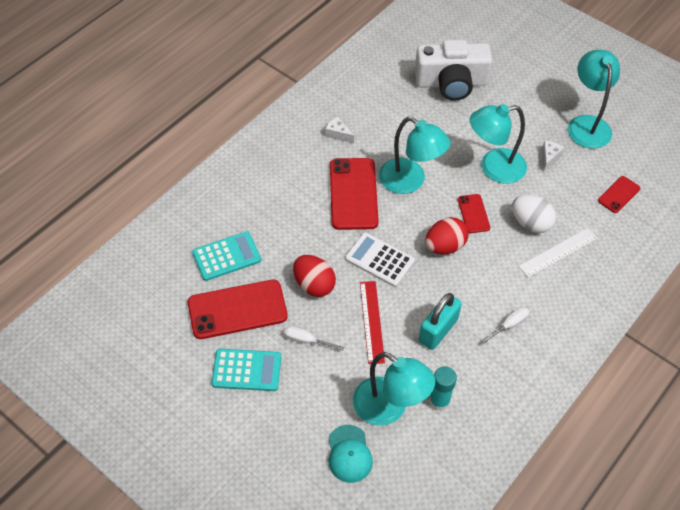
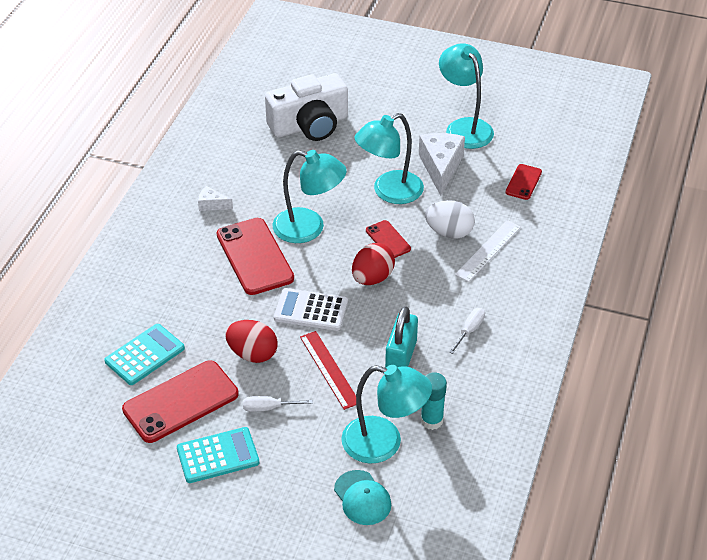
camera: 20 degrees left, 10 degrees down
white cheese [542,141,565,171] -> white cheese [419,133,465,196], size x1.99

